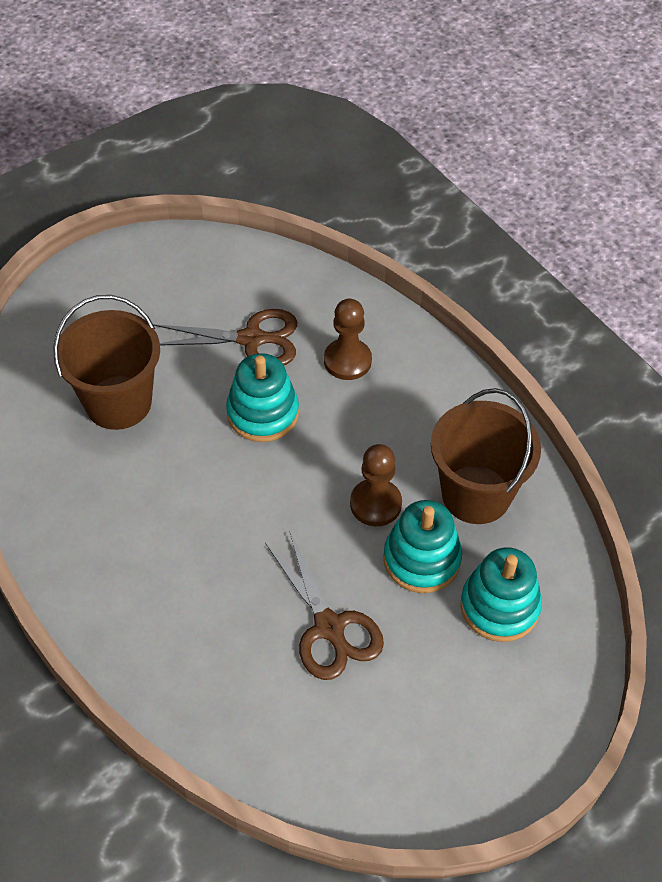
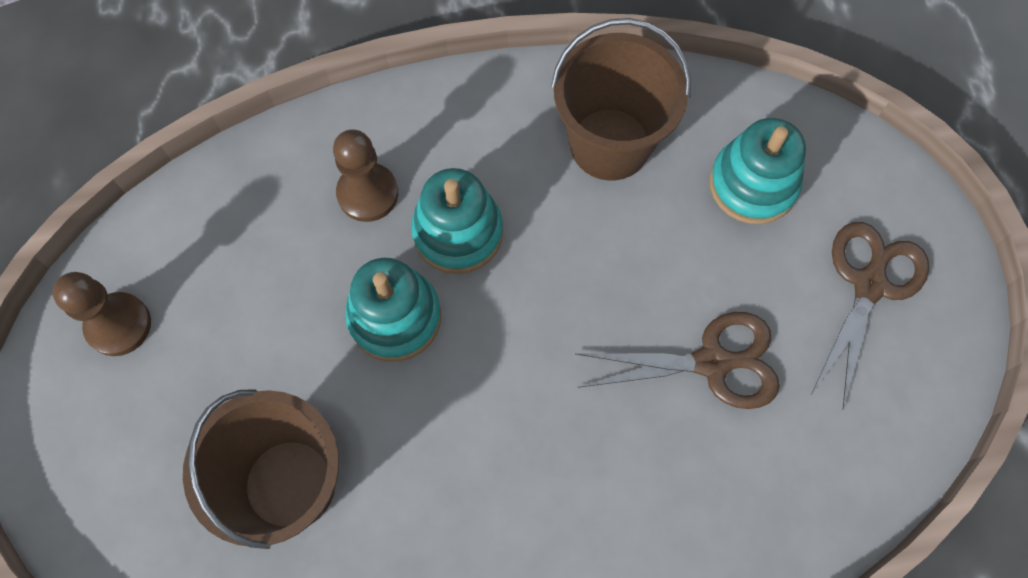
camera: 65 degrees left, 15 degrees up
brown scissors [153,309,298,365] -> brown scissors moved to [812,222,929,409]
brown pawn [350,444,402,526] -> brown pawn moved to [52,272,151,356]
turquoise stacking toy [383,500,462,593] -> turquoise stacking toy moved to [411,168,503,274]

